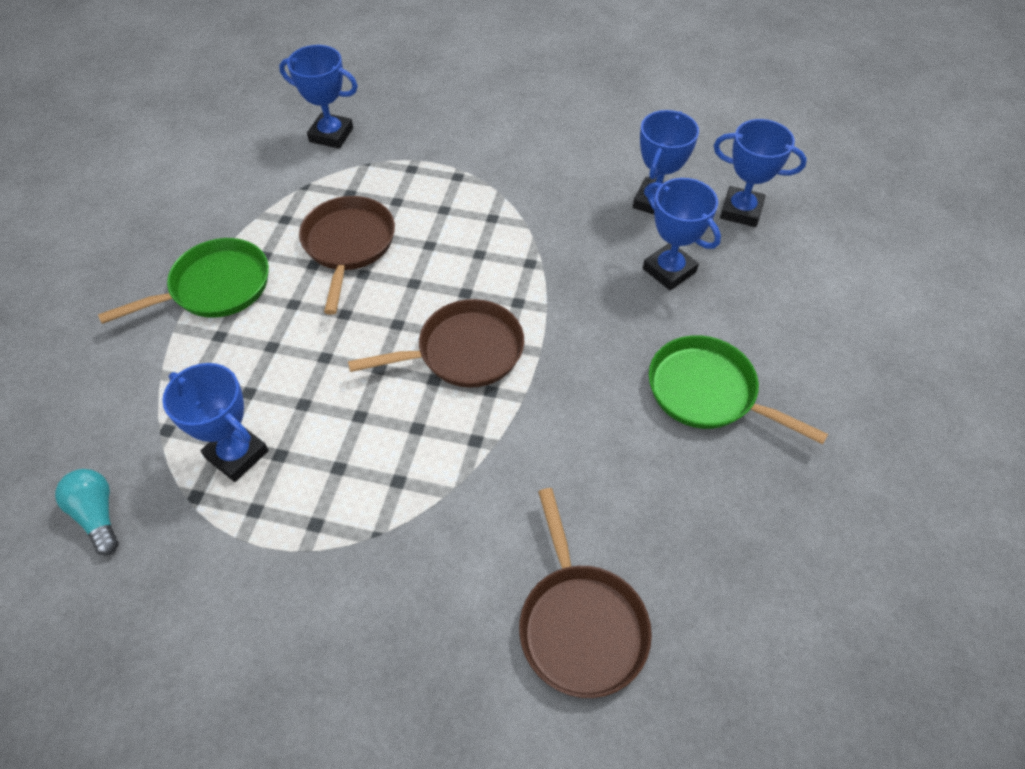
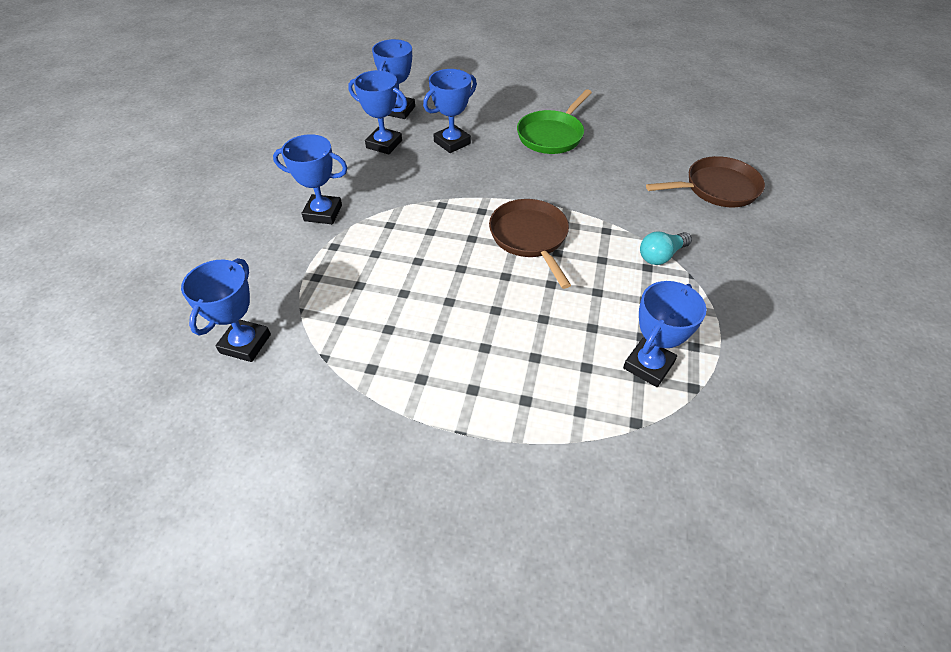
camera: 90 degrees left, 5 degrees down
turquoise light bulb [55,469,119,556] -> turquoise light bulb moved to [640,231,692,265]
green pan [98,238,269,324] -> none
brown pan [299,196,395,315] -> none
none -> blue trophy [273,134,347,224]

